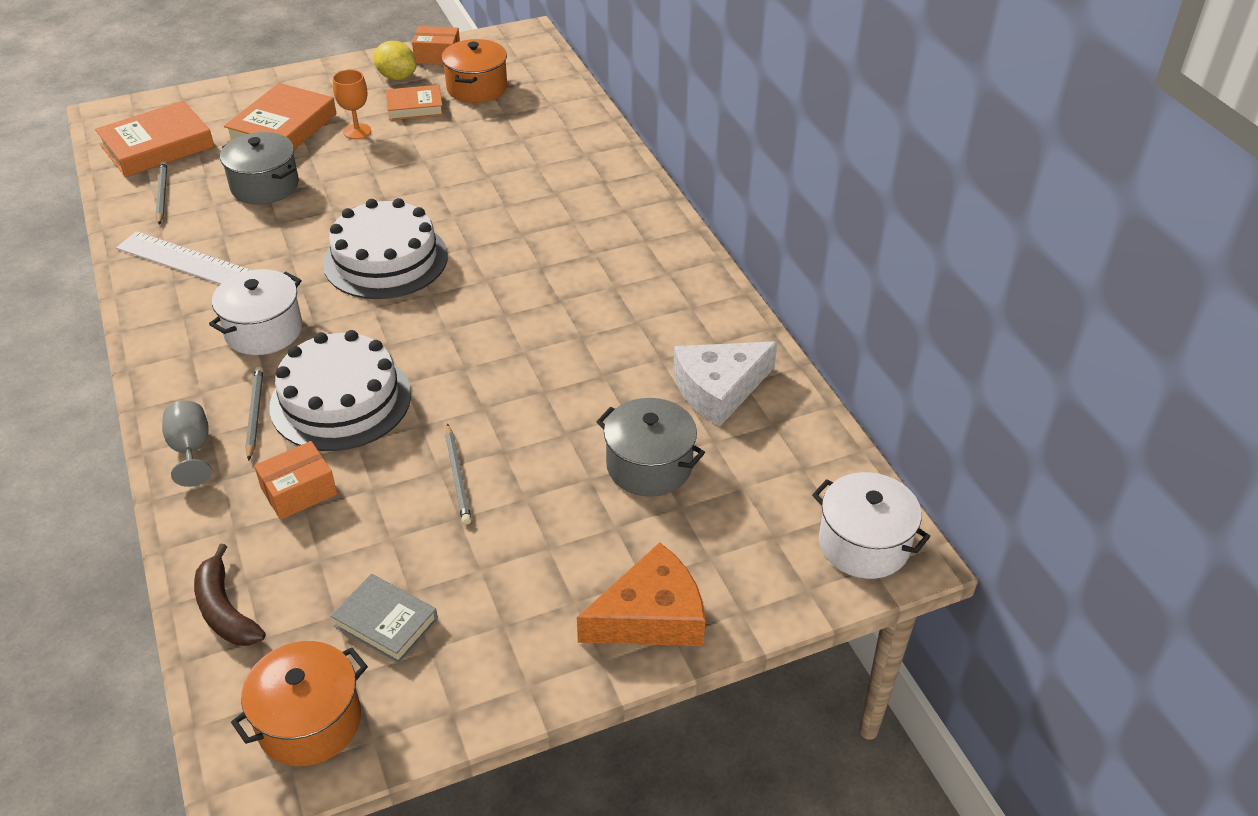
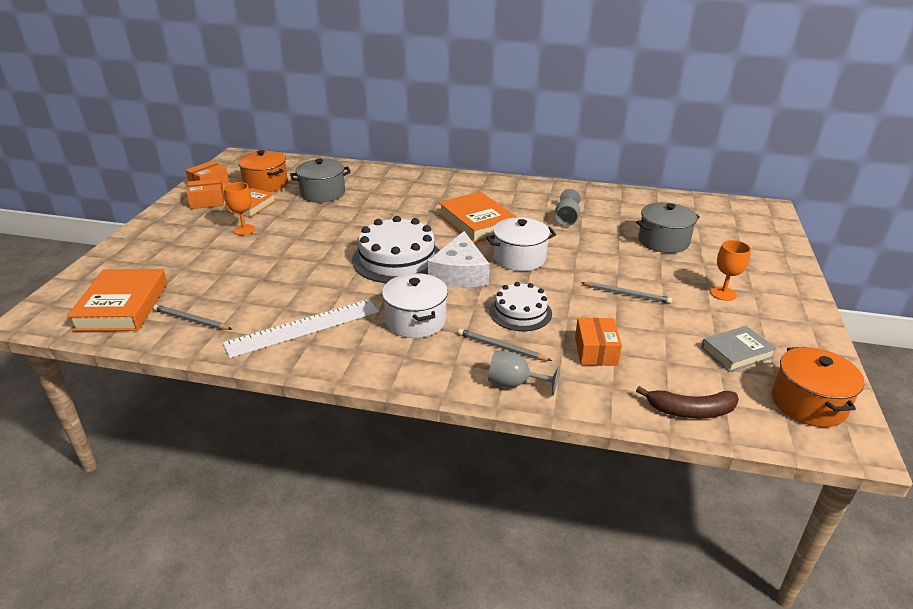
camera: 55 degrees left, 10 degrees down
grey pot [220,132,299,205] -> grey pot moved to [290,159,351,202]
orange book [224,83,336,150] -> orange book moved to [438,192,517,243]
white cake [269,330,411,451] -> white cake [490,282,552,331], size x0.62
yellow lemon [373,41,416,80] -> orange box [186,178,224,209]
orange cheese [577,542,705,646] -> none
white cheese [673,341,778,426] -> white cheese moved to [428,231,490,287]
white pot [812,472,930,579] -> white pot moved to [486,217,556,271]
none -> grey goblet [555,189,581,226]
none -> orange goblet [710,240,751,301]

